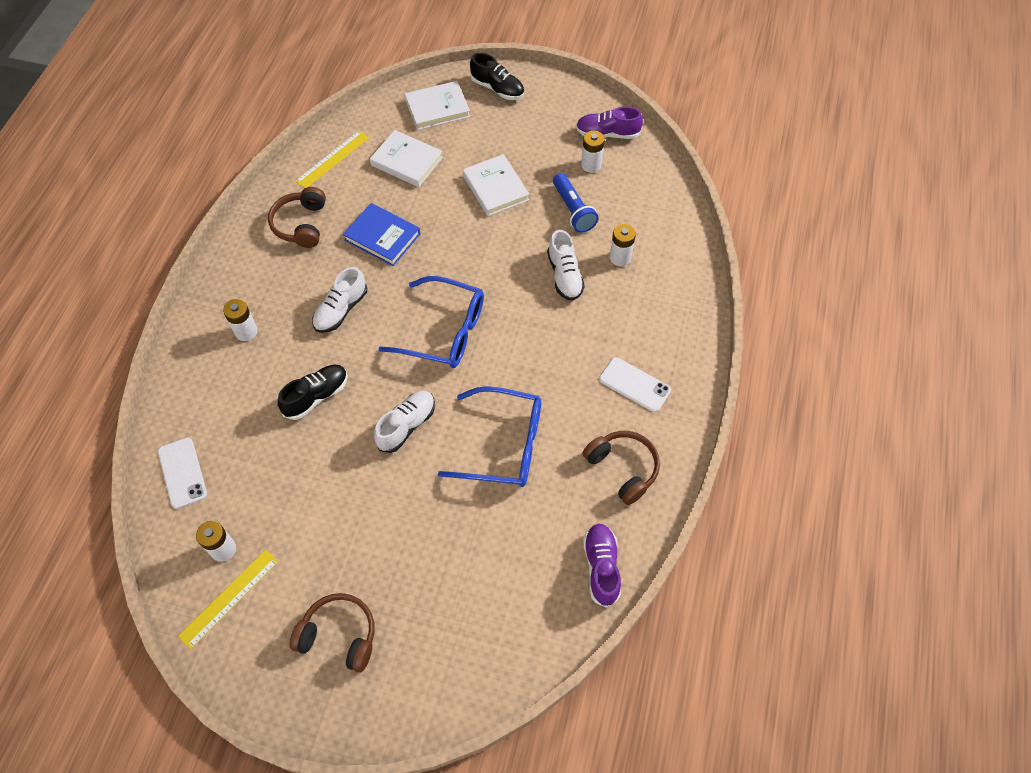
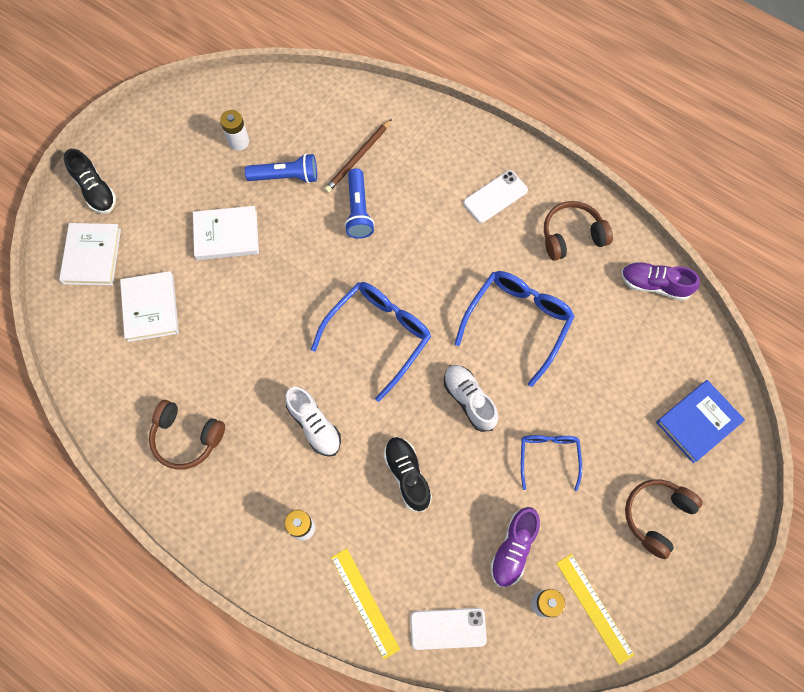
camera: 70 degrees left, 10 degrees up
yellow ruler [295,131,369,188] -> yellow ruler moved to [331,548,400,659]
blue book [343,203,420,266] -> blue book moved to [656,380,745,463]
white book [370,130,443,187] -> white book turned 60 degrees counterclockwise [120,271,179,342]
black shoe [470,53,524,100] -> black shoe turned 90 degrees clockwise [64,149,116,214]
white shoe [547,230,585,301] -> blue flashlight [344,168,375,239]
purple shoe [576,106,643,139] -> purple shoe moved to [490,507,540,587]
white battery [610,224,636,266] -> brown pencil [324,119,392,193]
none -> blue glasses [521,435,582,491]

